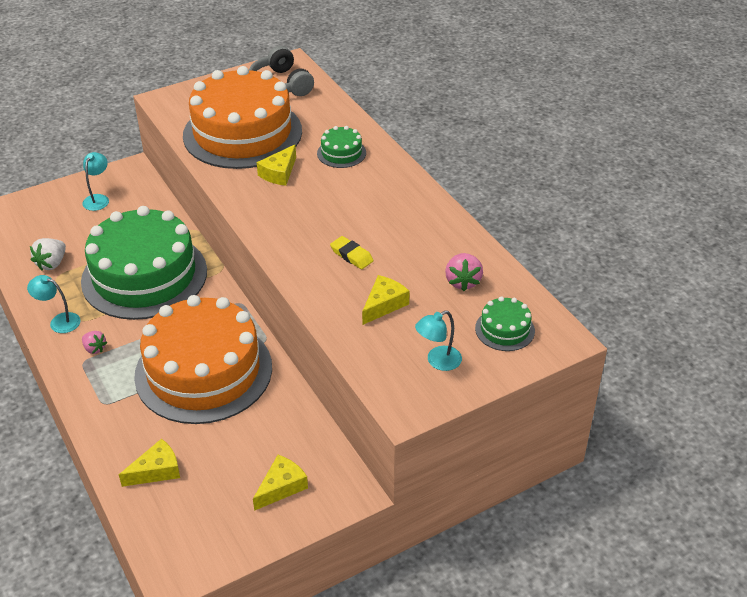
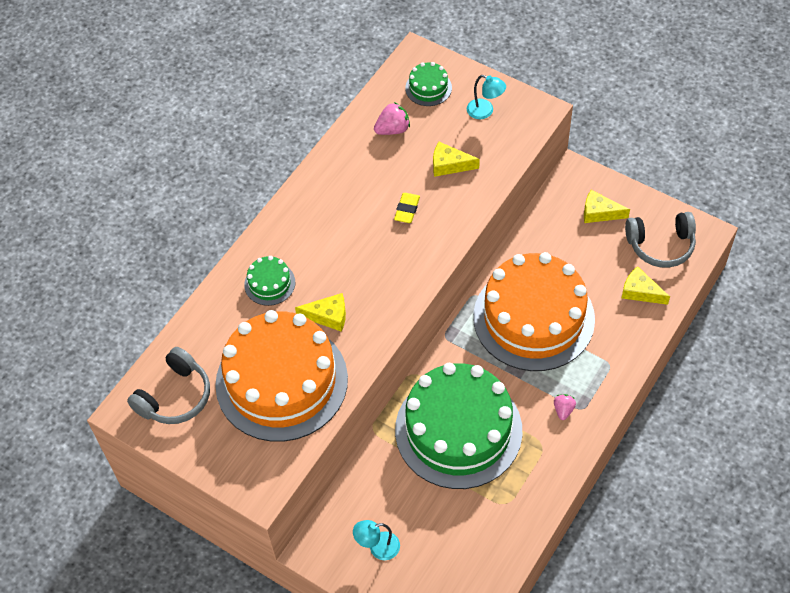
camera: 115 degrees left, 15 degrees up
turquoise lamp [27,275,81,333] -> none
white strawberry [30,238,66,270] -> none
none -> grey headphones [625,212,696,268]

